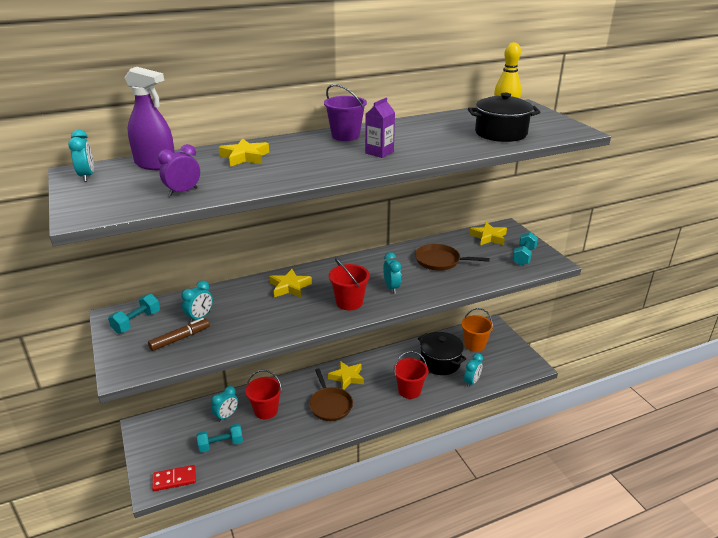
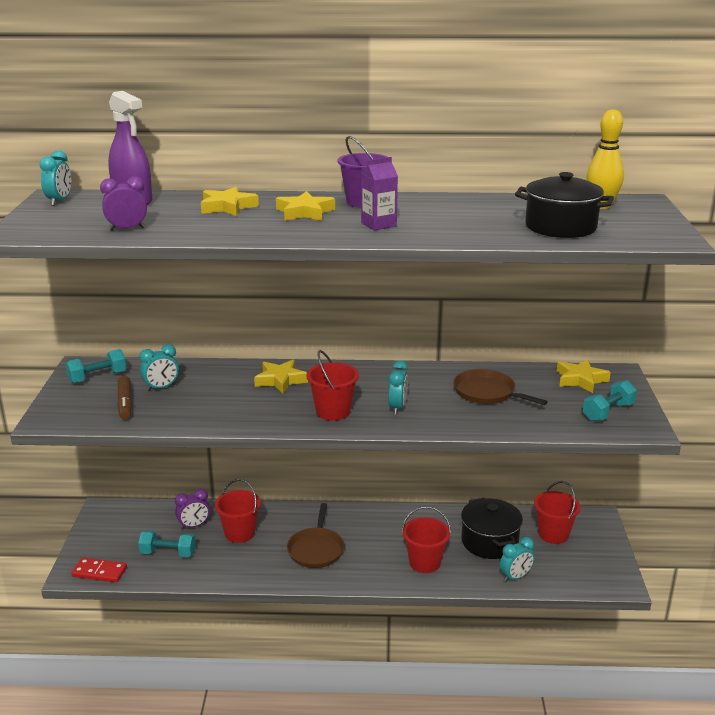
camera: 25 degrees right, 5 degrees down
brown marker [148,318,210,351] -> brown marker turned 90 degrees clockwise [117,376,132,420]
turquoise clock [211,386,238,422] -> purple clock [175,489,210,530]
yellow star [328,361,364,390] -> yellow star moved to [276,191,335,221]
orange bucket [461,308,494,352] -> red bucket [534,481,581,544]

